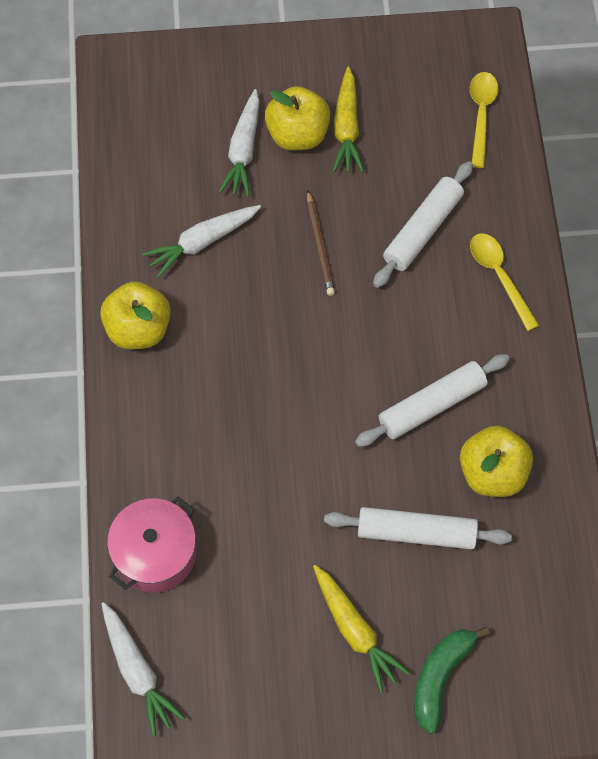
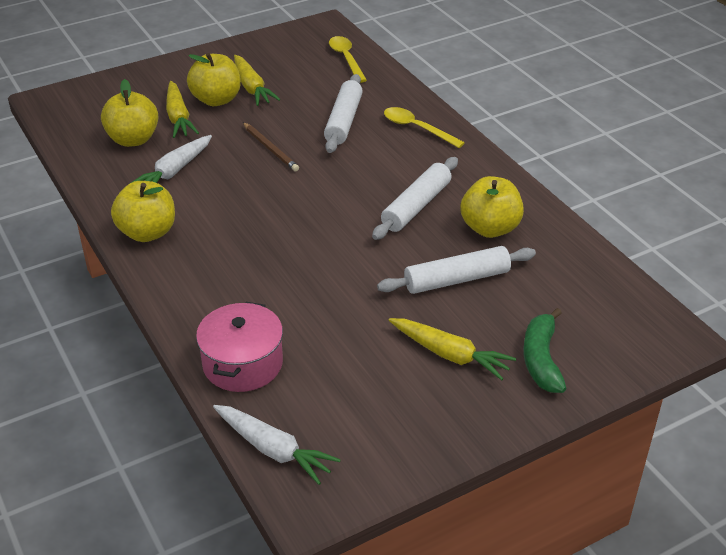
camera: 25 degrees left, 25 degrees down
white carrot [219,89,260,197] -> yellow carrot [166,81,199,138]
none -> yellow apple [101,79,158,147]

